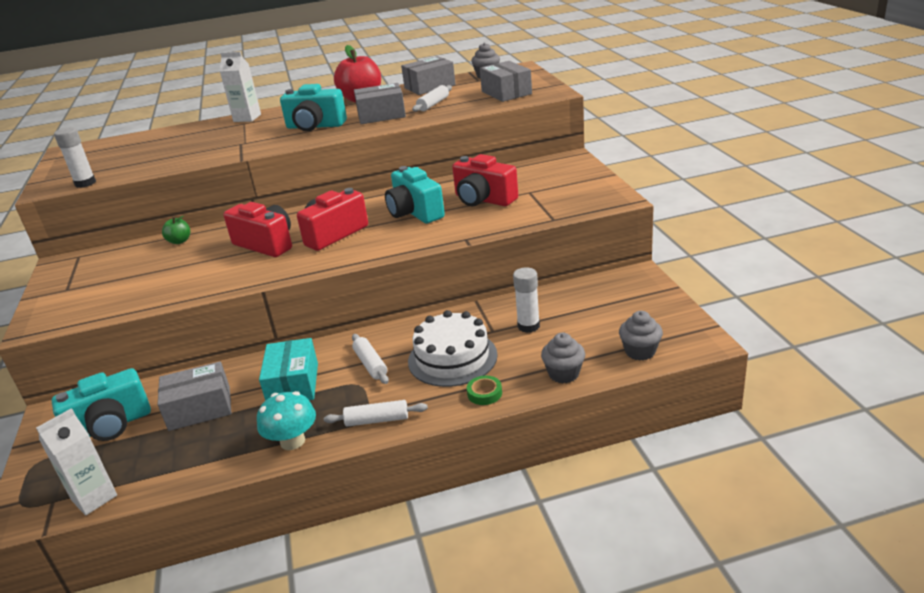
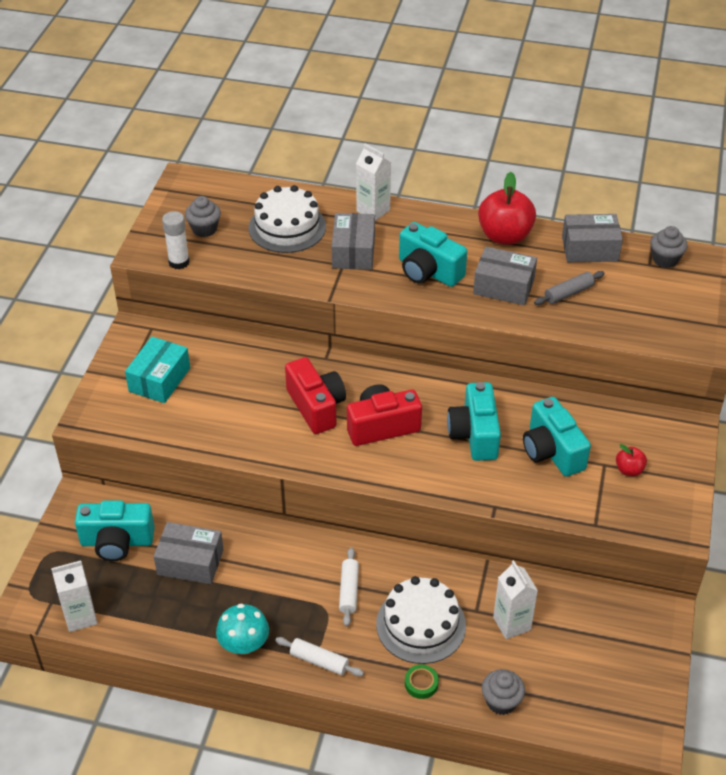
camera: 25 degrees right, 15 degrees up
green apple [162,216,190,244] -> none
turquoise box [259,338,318,401] -> turquoise box moved to [125,337,190,403]
white rolling pin [412,85,452,112] -> grey rolling pin [534,271,605,305]
red camera [452,154,518,206] -> turquoise camera [523,397,591,477]
grey box [480,61,532,102] -> grey box moved to [332,213,375,270]
white glue stick [513,267,540,333] -> white carton [493,560,538,639]
grey cupcake [619,311,663,361] -> grey cupcake moved to [185,196,221,237]
none -> white cake [249,185,326,253]
none -> red apple [616,444,647,476]

